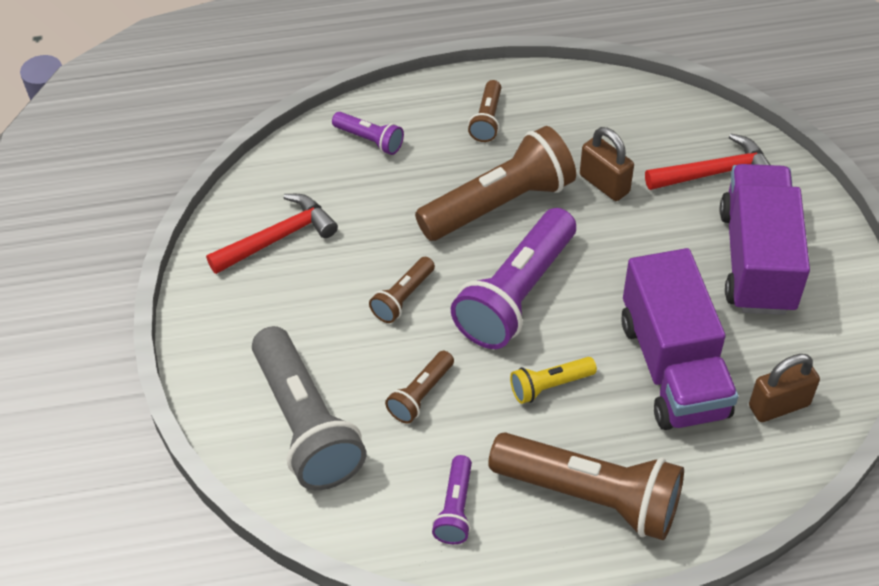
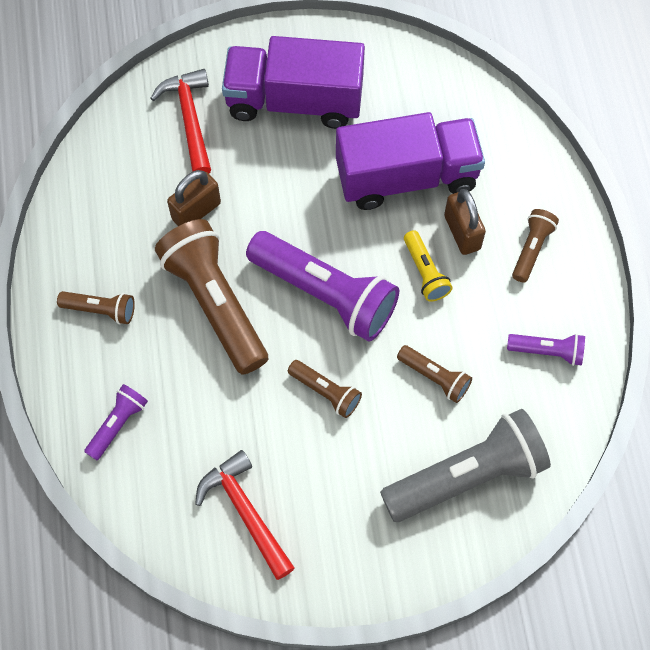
camera: 90 degrees left, 15 degrees up
brown flashlight [488,432,684,540] -> brown flashlight [512,209,559,282], size x0.48
brown padlock [749,354,820,422] -> brown padlock moved to [444,189,486,255]

